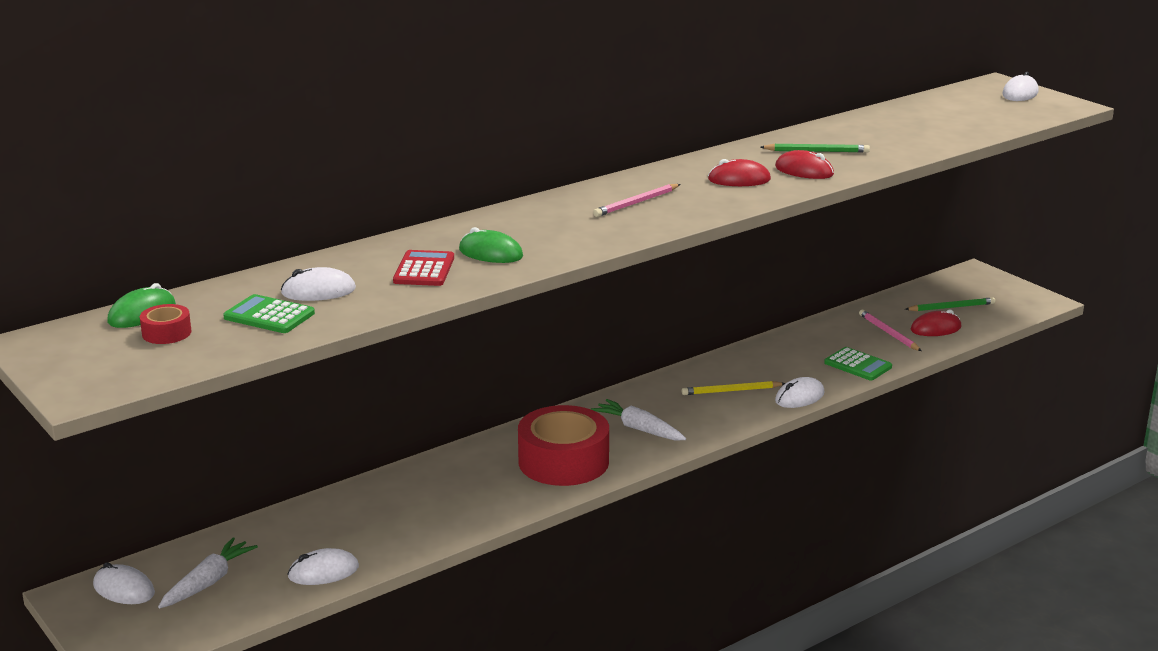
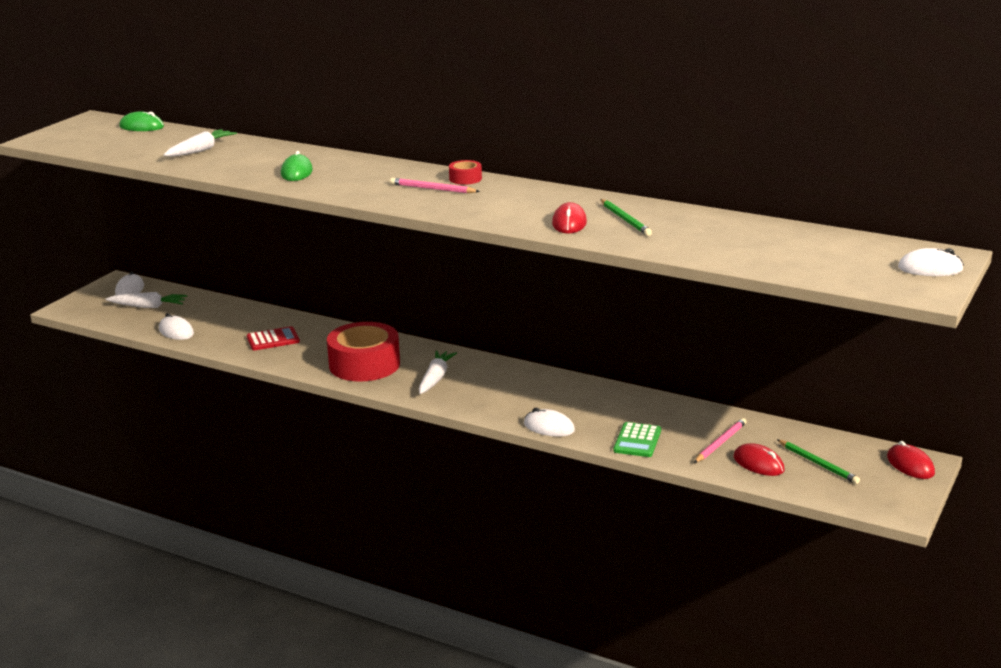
camera: 65 degrees right, 0 degrees up
red tape [140,304,191,344] -> red tape moved to [449,160,482,185]
green calculator [223,294,315,333] -> none
white mouse [281,267,356,301] -> white carrot [164,129,237,157]
red calculator [393,250,454,286] -> red calculator moved to [247,326,300,350]
yellow pencil [682,381,786,395] -> none
red mouse [708,159,771,186] -> red mouse moved to [887,441,935,479]

